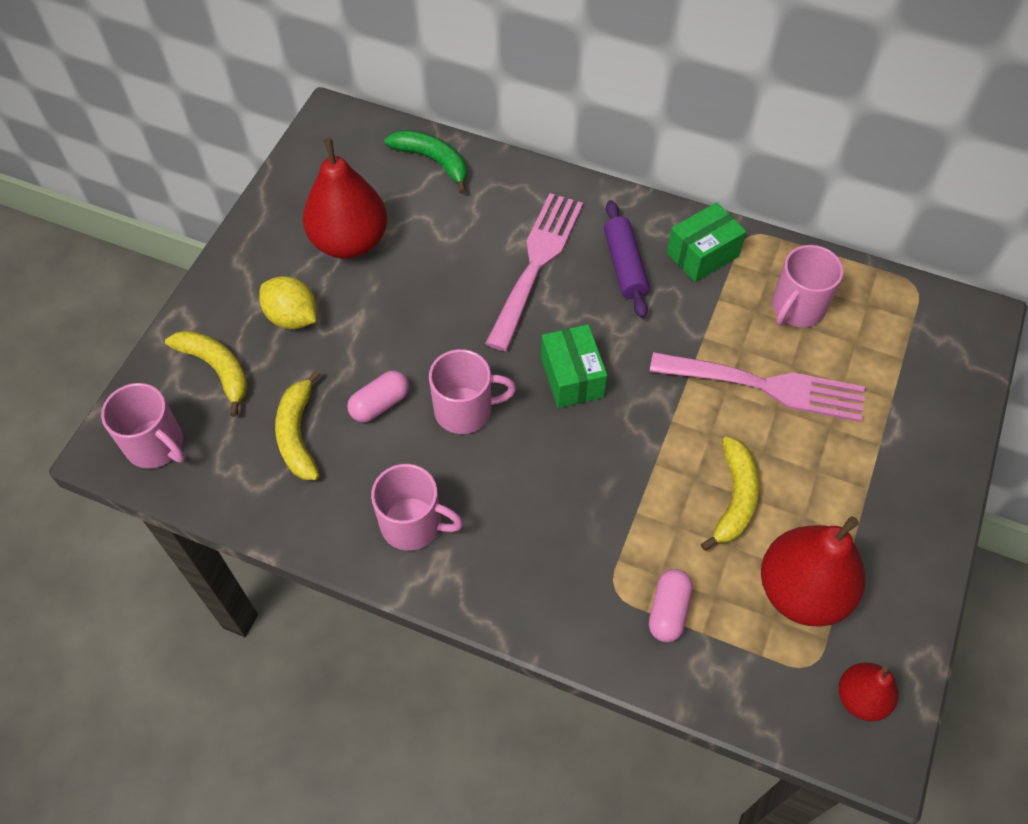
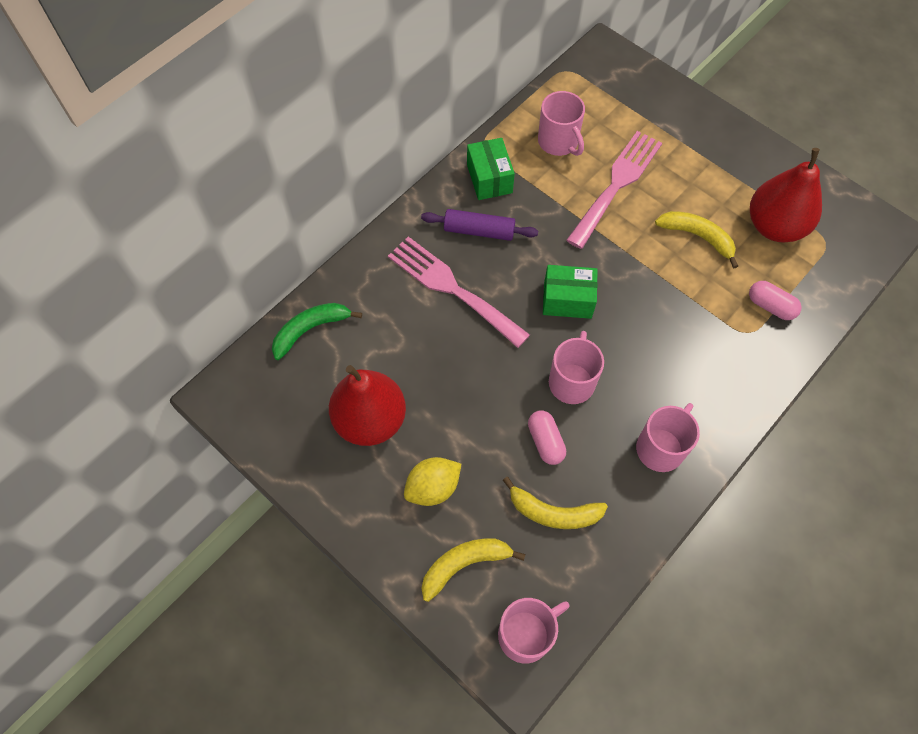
camera: 70 degrees left, 5 degrees up
red pear [839,663,898,721] -> none

